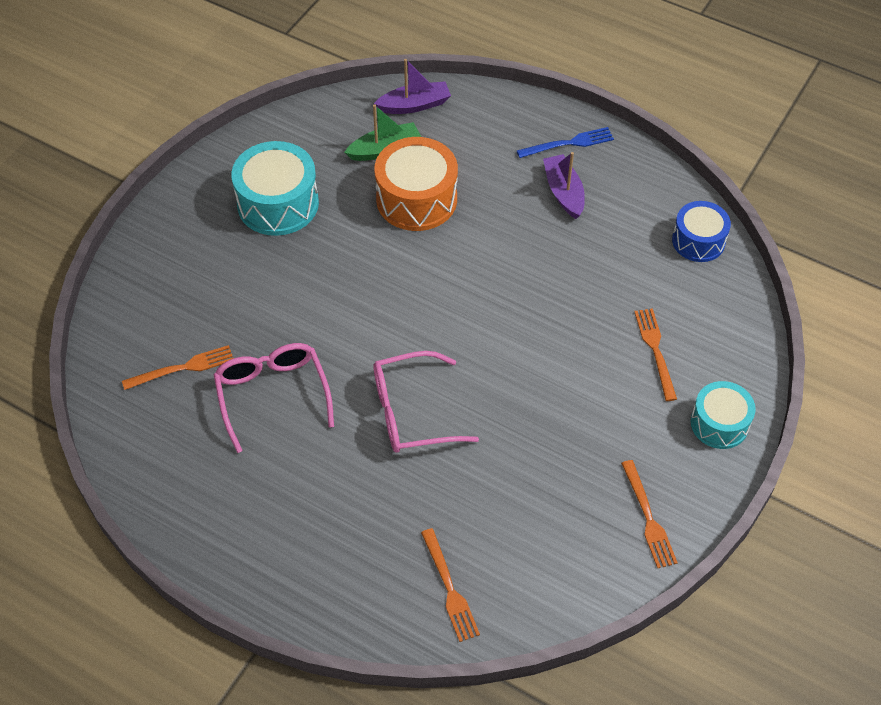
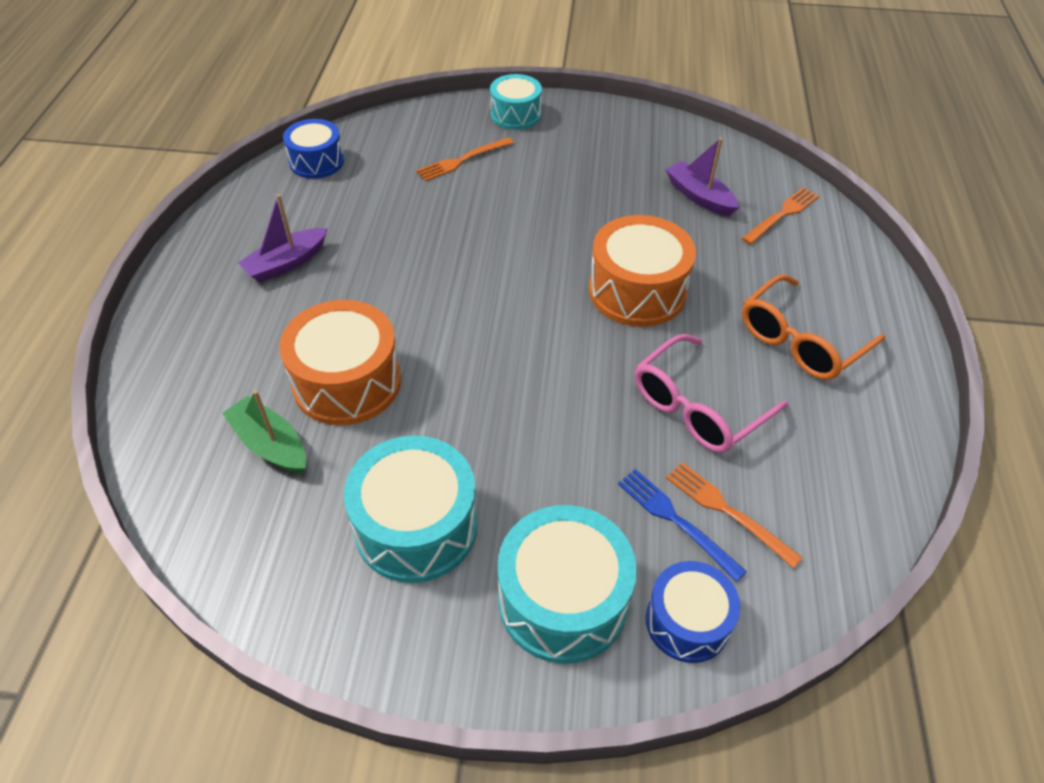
camera: 115 degrees left, 5 degrees down
purple boat [374,59,451,114] -> purple boat moved to [666,138,739,216]
pink glasses [374,351,479,453] -> orange drum [589,215,696,327]
blue fork [517,127,614,158] -> blue fork moved to [618,469,747,582]
orange fork [621,460,678,568] -> none
none -> turquoise drum [498,505,637,664]
none -> blue drum [646,561,741,663]
none -> orange glasses [742,274,885,380]

